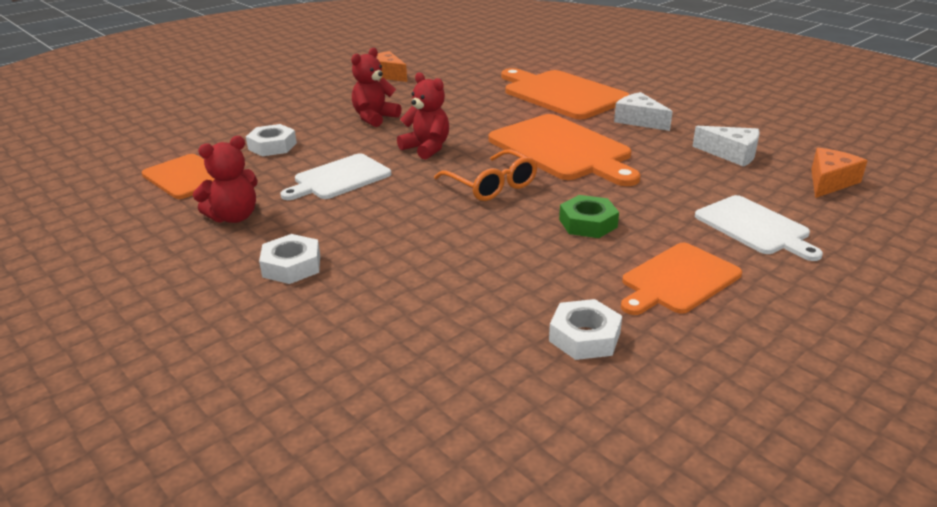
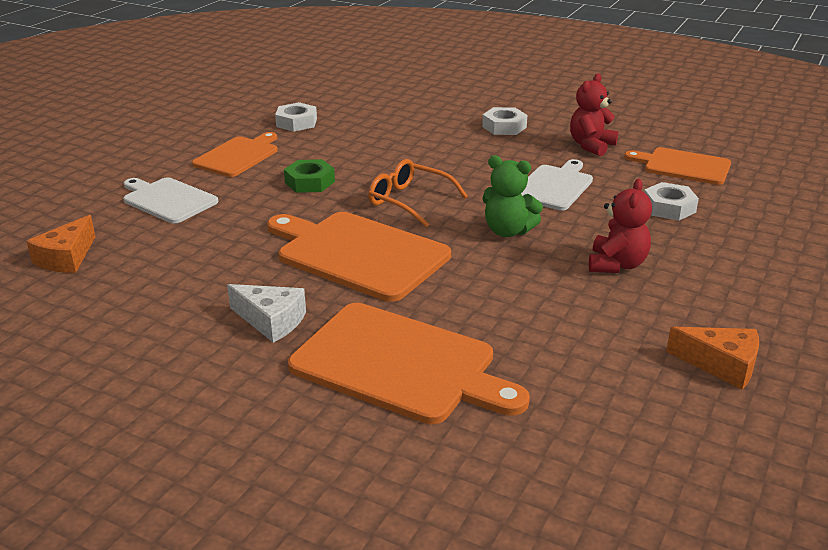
camera: 160 degrees right, 0 degrees up
red teddy bear [397,72,449,160] -> green teddy bear [482,155,543,237]
white cheese [692,126,760,167] -> none

